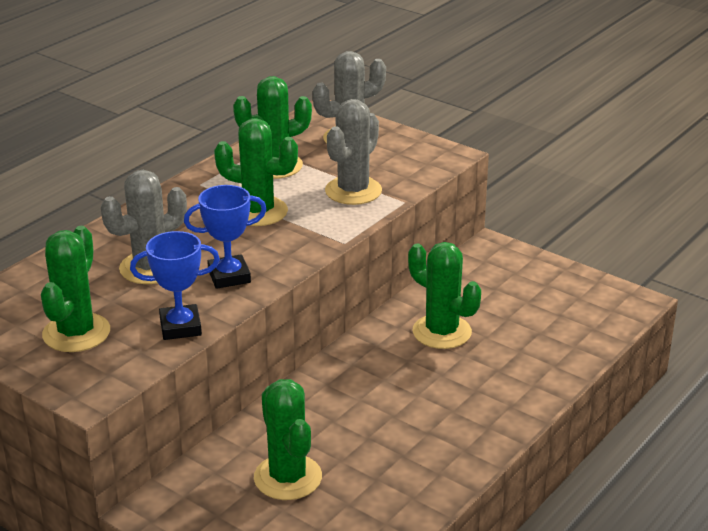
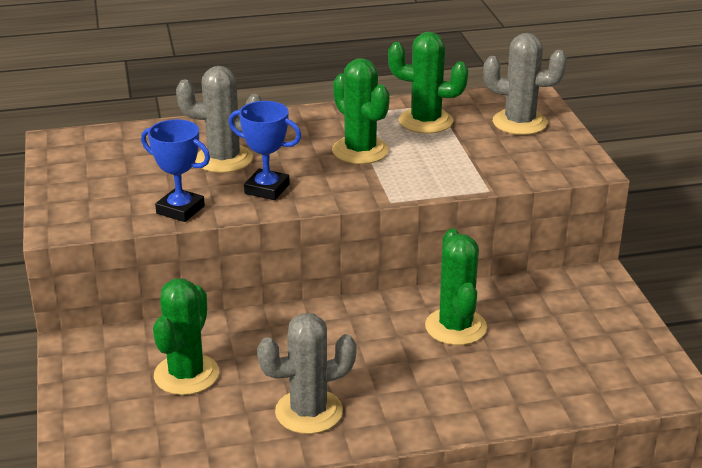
camera: 40 degrees right, 0 degrees up
green cactus [41,226,110,352] -> none
grey cactus [325,99,382,205] -> grey cactus moved to [257,313,357,434]

